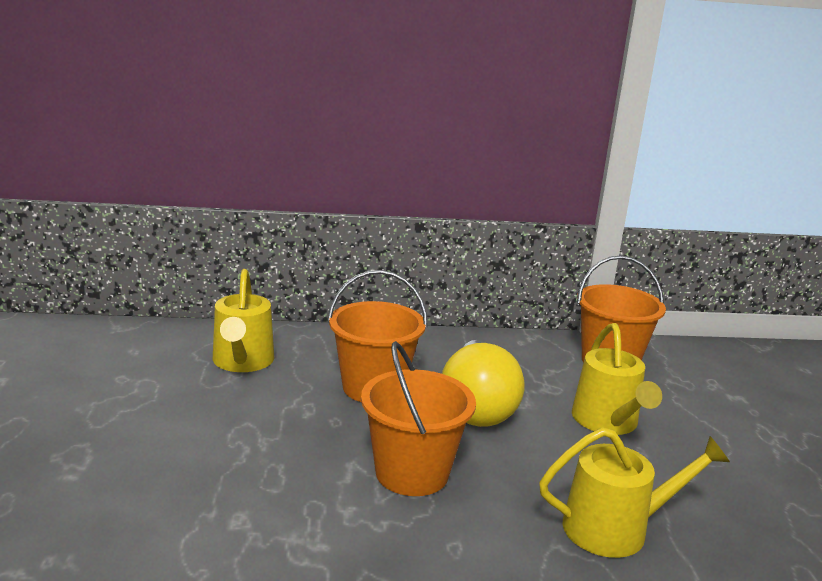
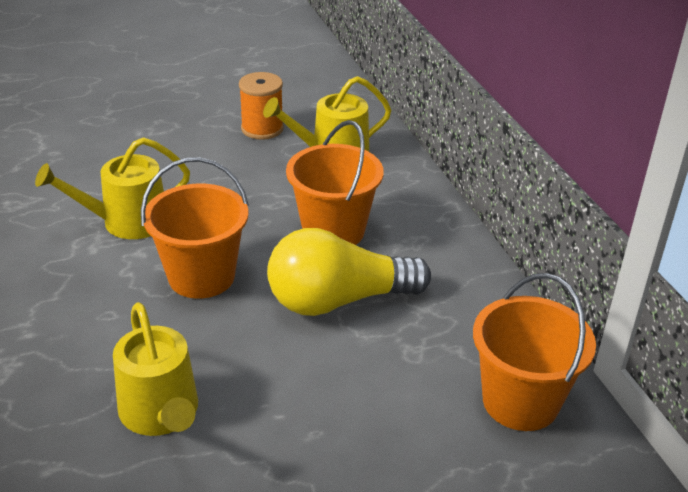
camera: 75 degrees right, 15 degrees up
yellow watering can [572,323,662,435] -> yellow watering can moved to [35,137,190,239]
none -> orange spool [239,72,284,140]

